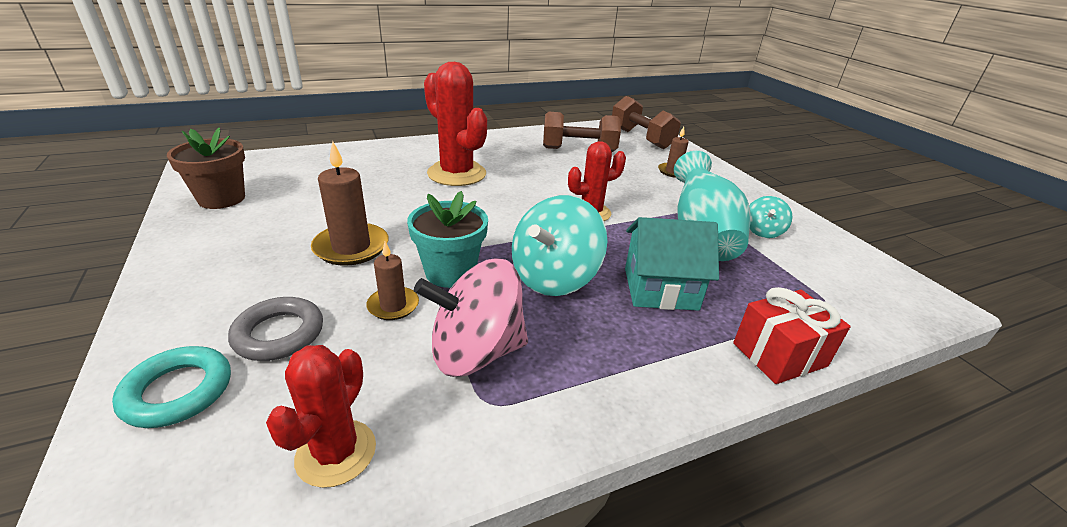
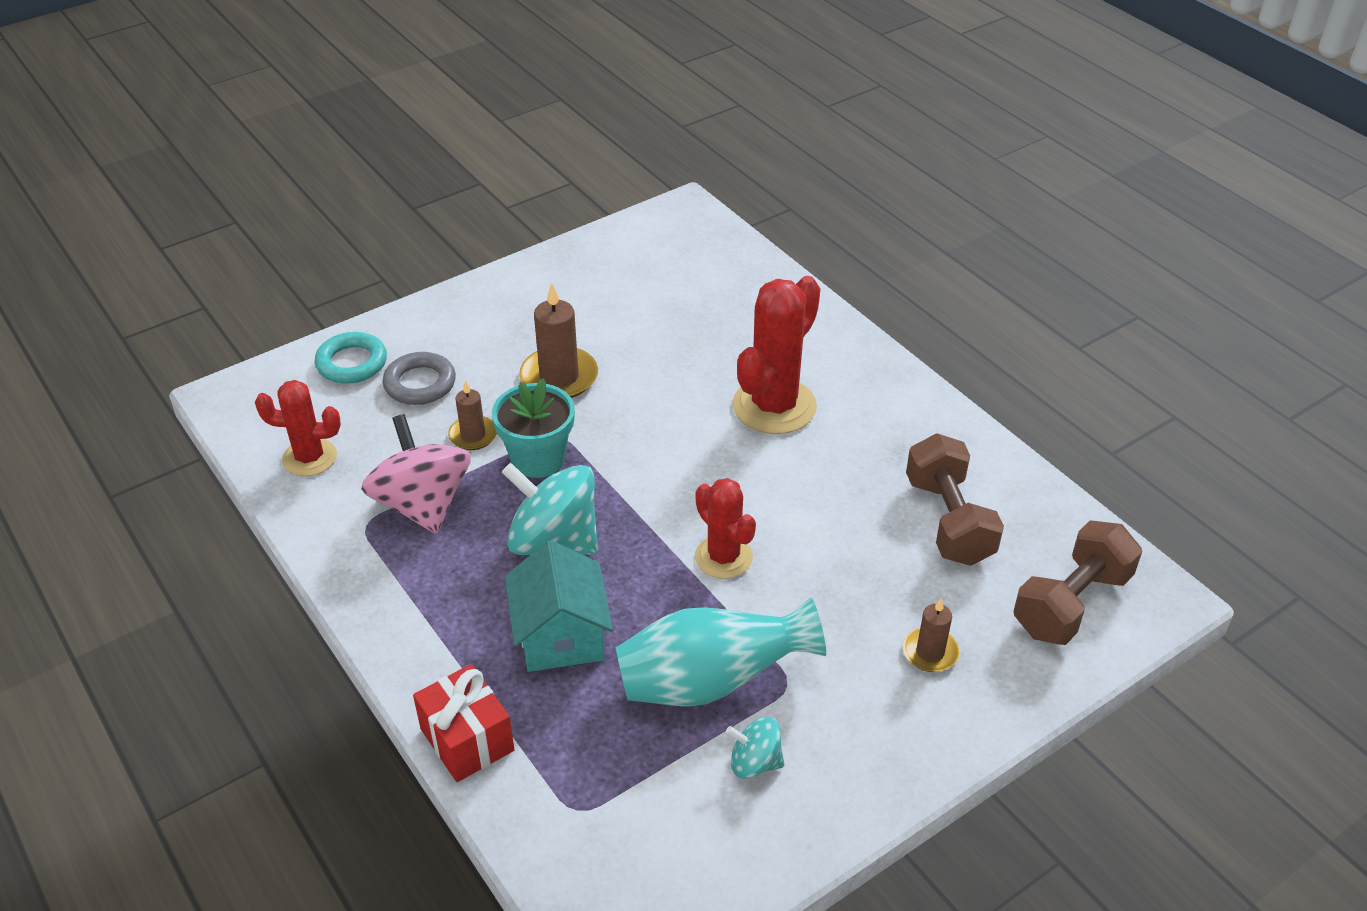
camera: 80 degrees right, 10 degrees up
brown flower pot [167,128,245,209] -> none

